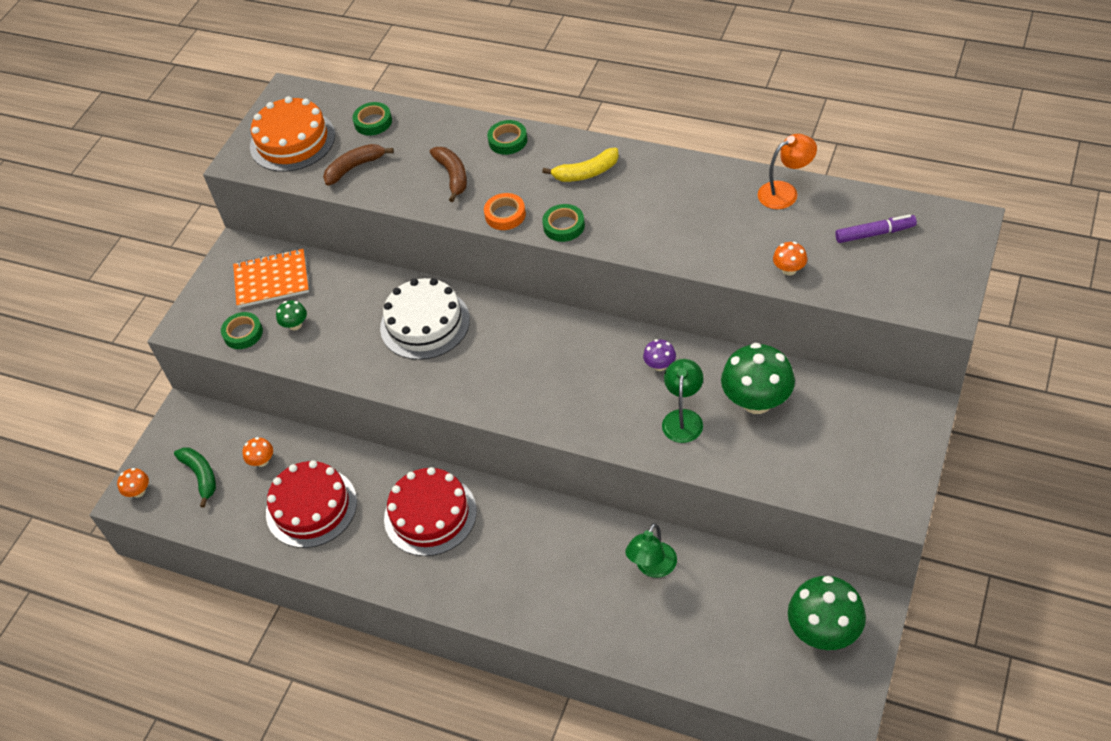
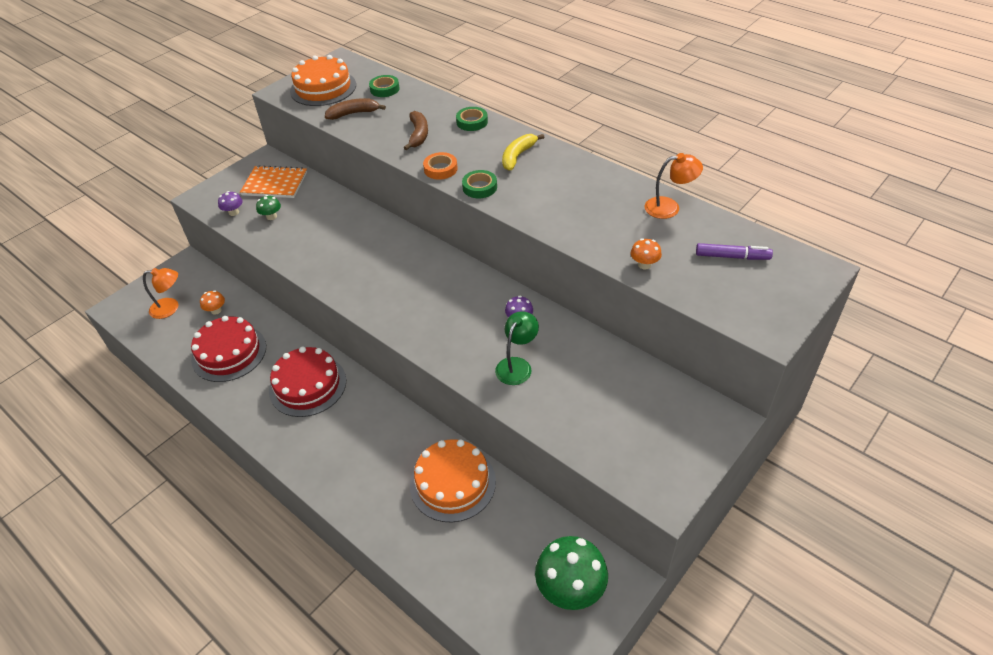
camera: 15 degrees right, 5 degrees down
orange mushroom [117,468,149,498] -> none
green banana [174,448,216,508] -> orange lamp [143,268,178,319]
green tape [221,312,263,349] -> purple mushroom [218,191,243,216]
white cake [380,278,470,360] -> none
yellow banana [542,148,619,182] -> yellow banana turned 120 degrees clockwise [502,134,545,171]
green lamp [625,523,677,578] -> orange cake [410,439,496,522]
green mushroom [721,343,795,414] -> none

